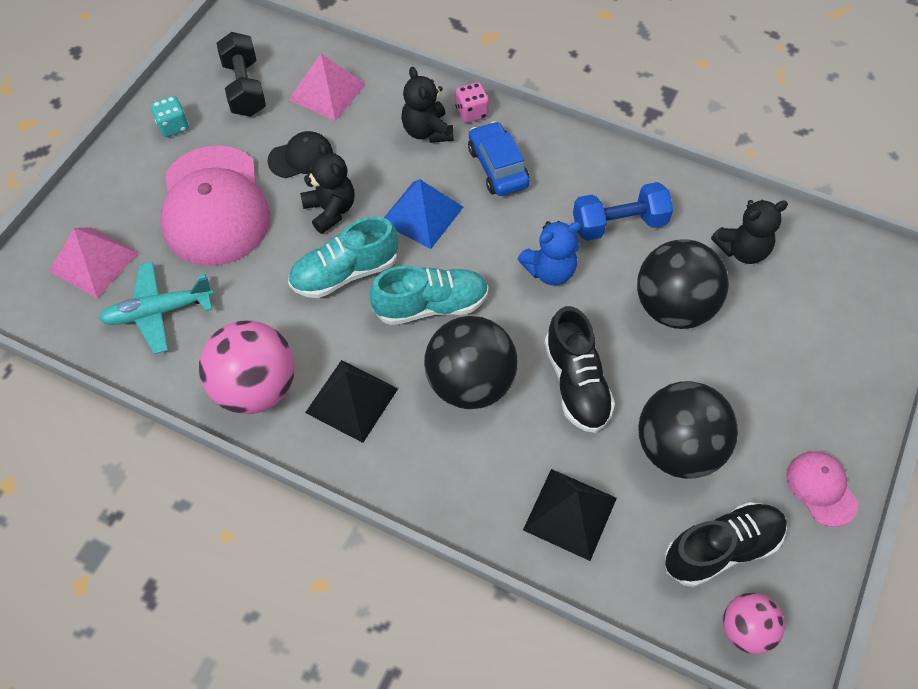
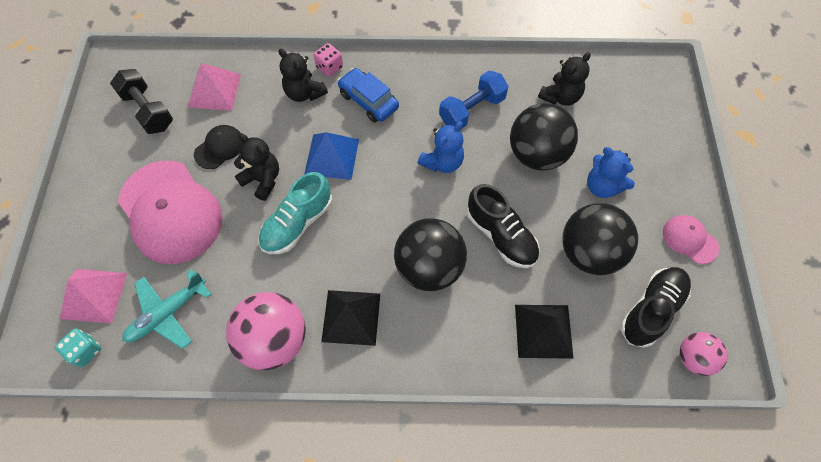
camera: 25 degrees left, 5 degrees up
turquoise dice [151,96,189,137] -> turquoise dice moved to [55,329,101,367]
turquoise shoe [370,265,489,325] -> none
none -> blue teddy bear [587,147,635,198]

